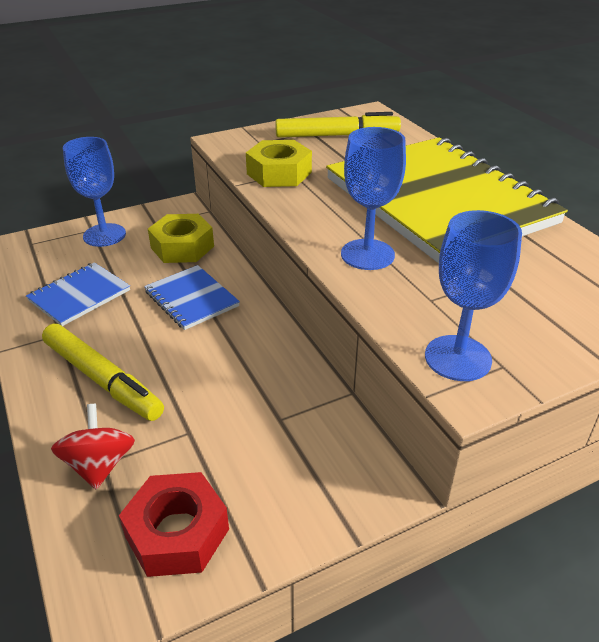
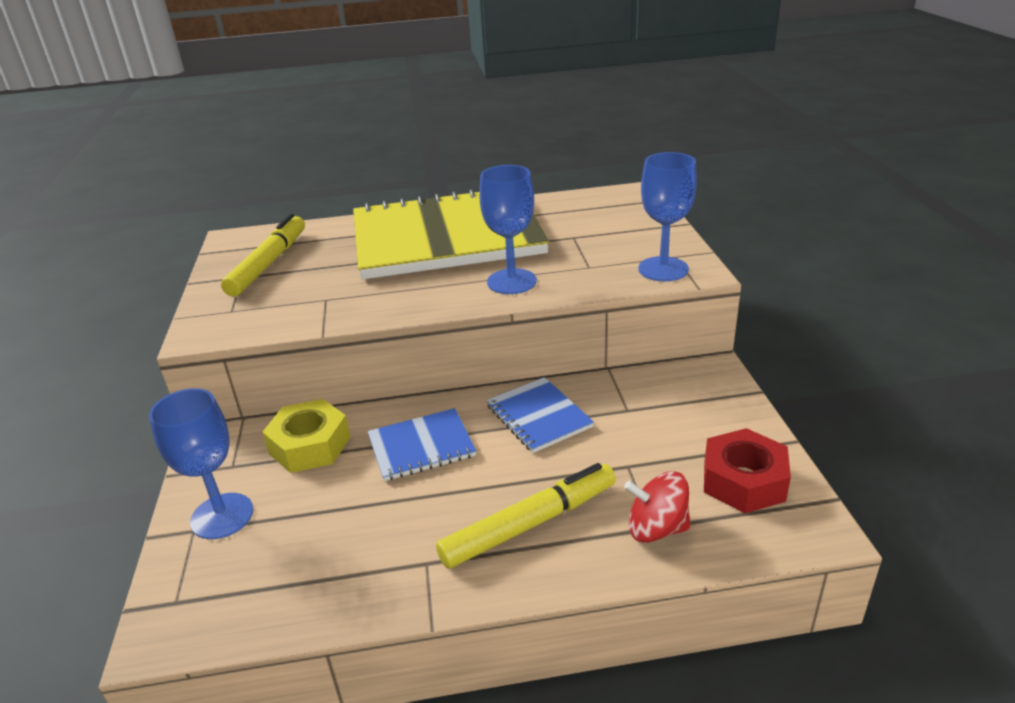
camera: 70 degrees left, 5 degrees down
blue notebook [26,262,130,326] -> blue notebook moved to [486,377,594,453]
yellow nut [246,140,312,187] -> none

